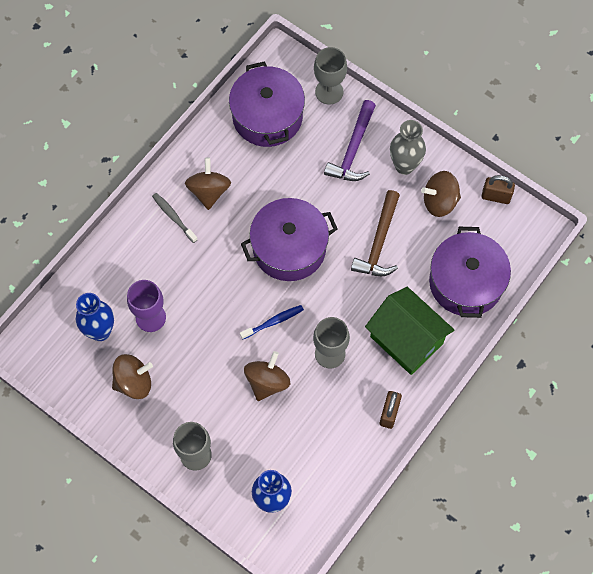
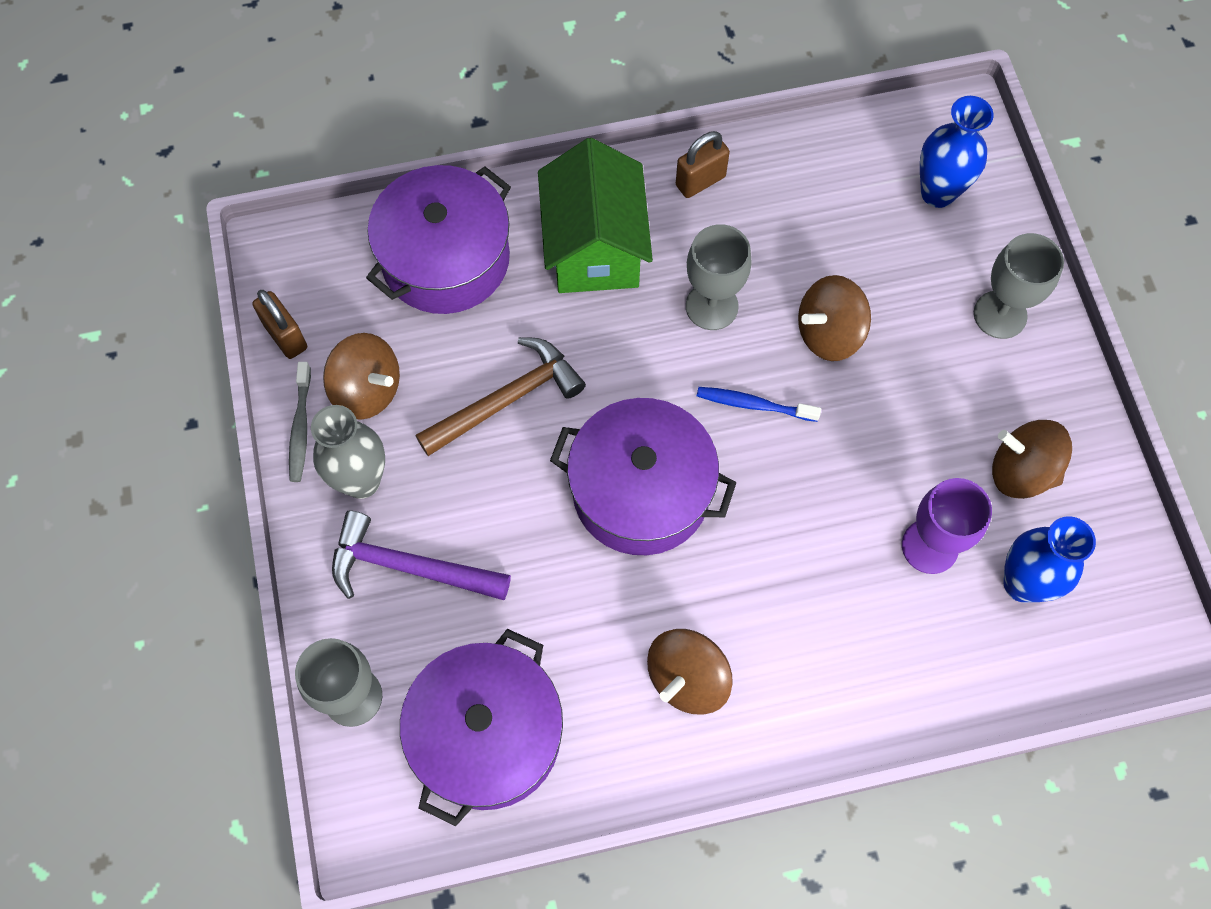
camera: 140 degrees left, 0 degrees up
grey toothbrush [152,193,198,243] -> grey toothbrush moved to [289,362,311,482]
purple hammer [324,100,376,181] -> purple hammer turned 135 degrees counterclockwise [332,511,511,600]

